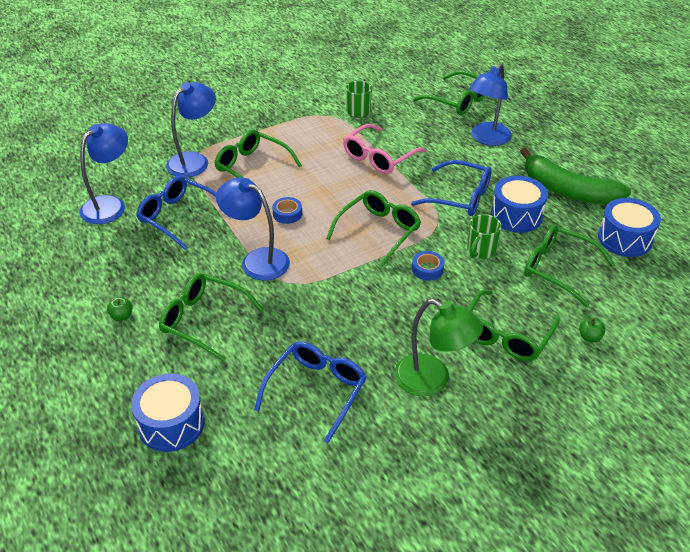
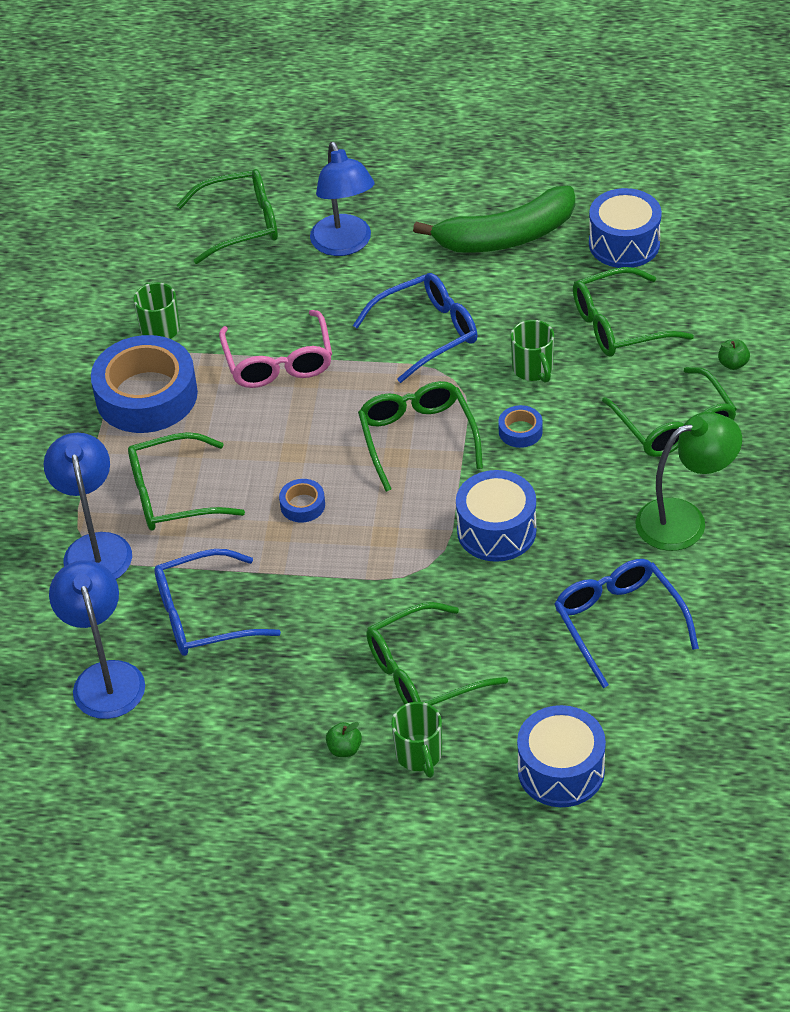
camera: 50 degrees left, 5 degrees up
blue lamp [216,177,290,281] -> none
blue drum [491,176,548,233] -> blue drum moved to [456,470,537,562]
none -> blue tape [91,335,198,433]
none -> green mug [391,702,442,778]

